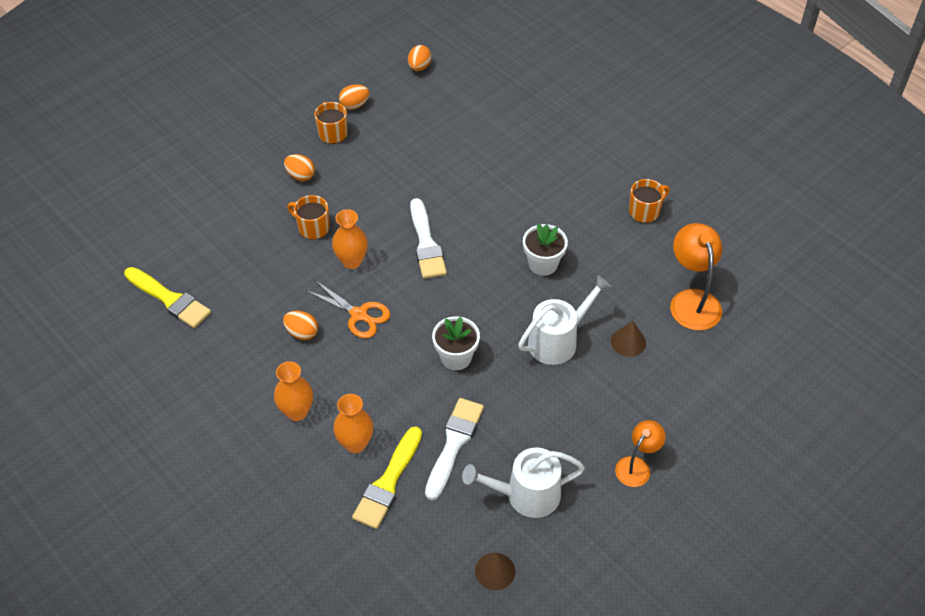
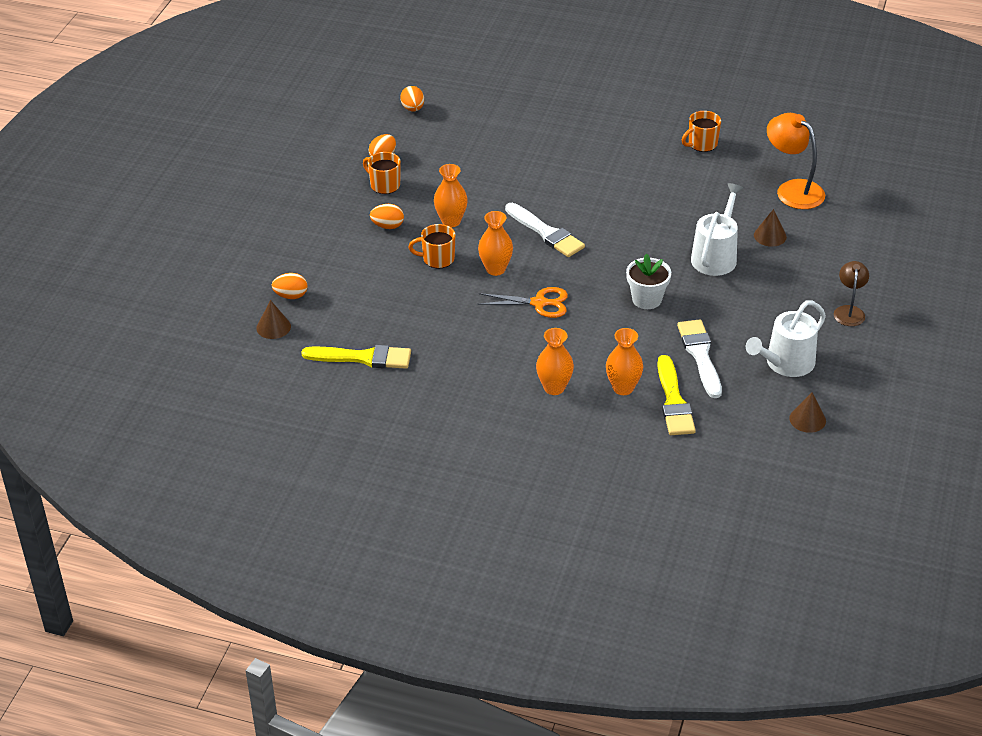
camera: 30 degrees left, 10 degrees down
orange egg [283,311,318,340] -> orange egg moved to [272,273,308,299]
white flower pot [523,224,568,276] -> none
orange lamp [615,420,665,487] -> brown lamp [834,261,869,326]
orange mug [629,179,670,223] -> orange mug turned 150 degrees counterclockwise [682,111,721,152]
none -> brown cone [256,300,291,339]
none -> orange vase [434,164,468,227]

